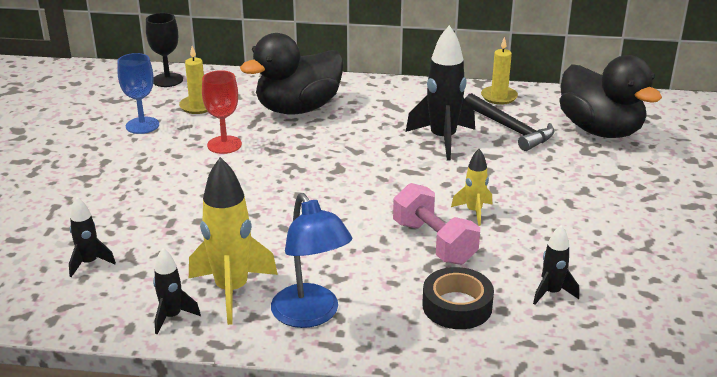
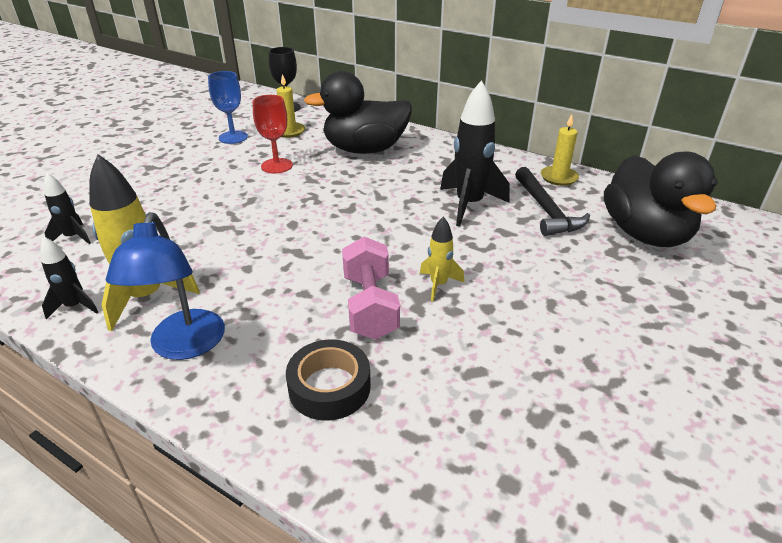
camera: 25 degrees right, 5 degrees up
black rocket [533,225,579,305] -> none

